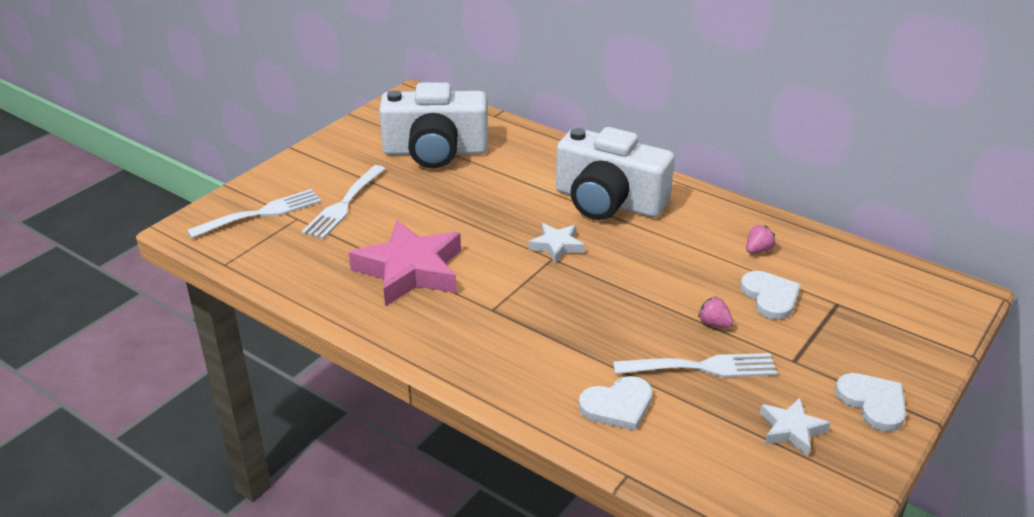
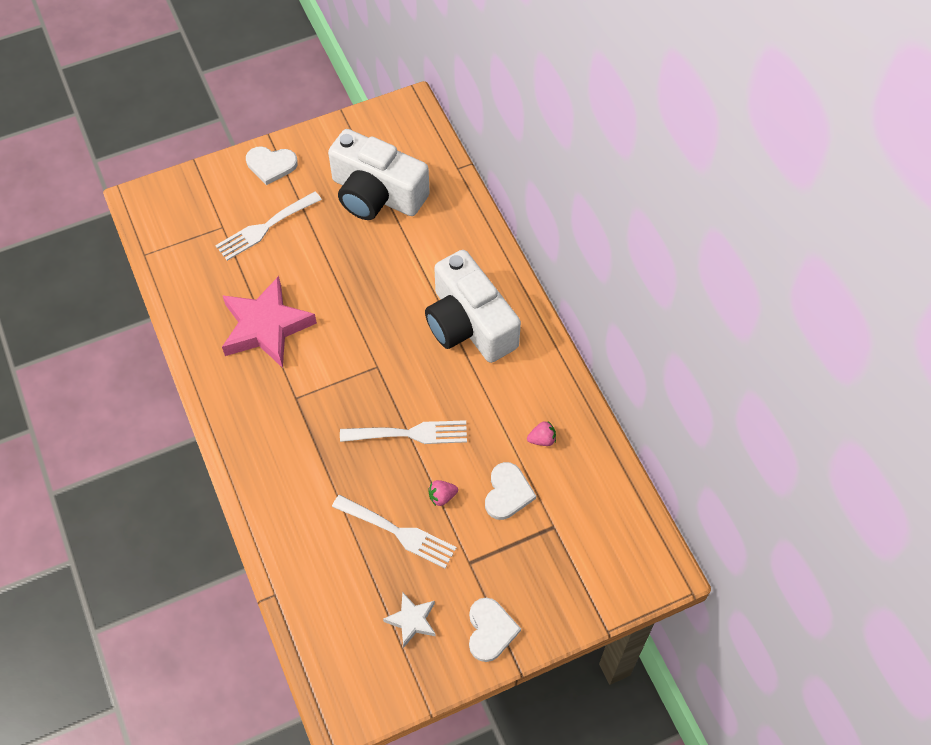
camera: 30 degrees right, 25 degrees up
white fork [187,189,322,238] -> white fork moved to [340,420,467,444]
white star [529,223,585,263] -> none
white heart [579,376,653,431] -> white heart moved to [246,146,298,185]
pink strawberry [698,297,733,328] -> pink strawberry turned 90 degrees counterclockwise [428,480,458,506]

